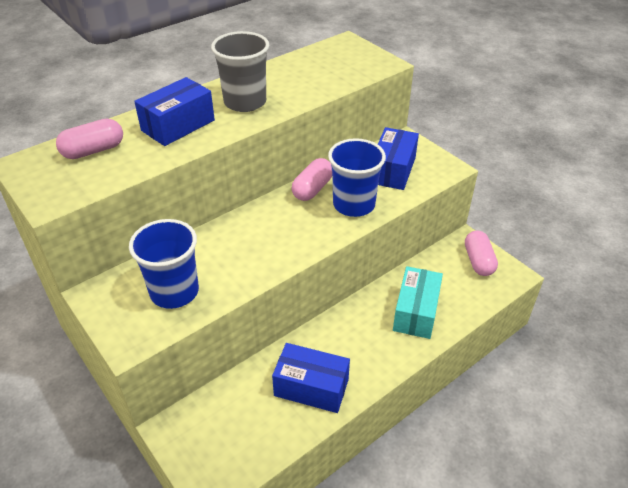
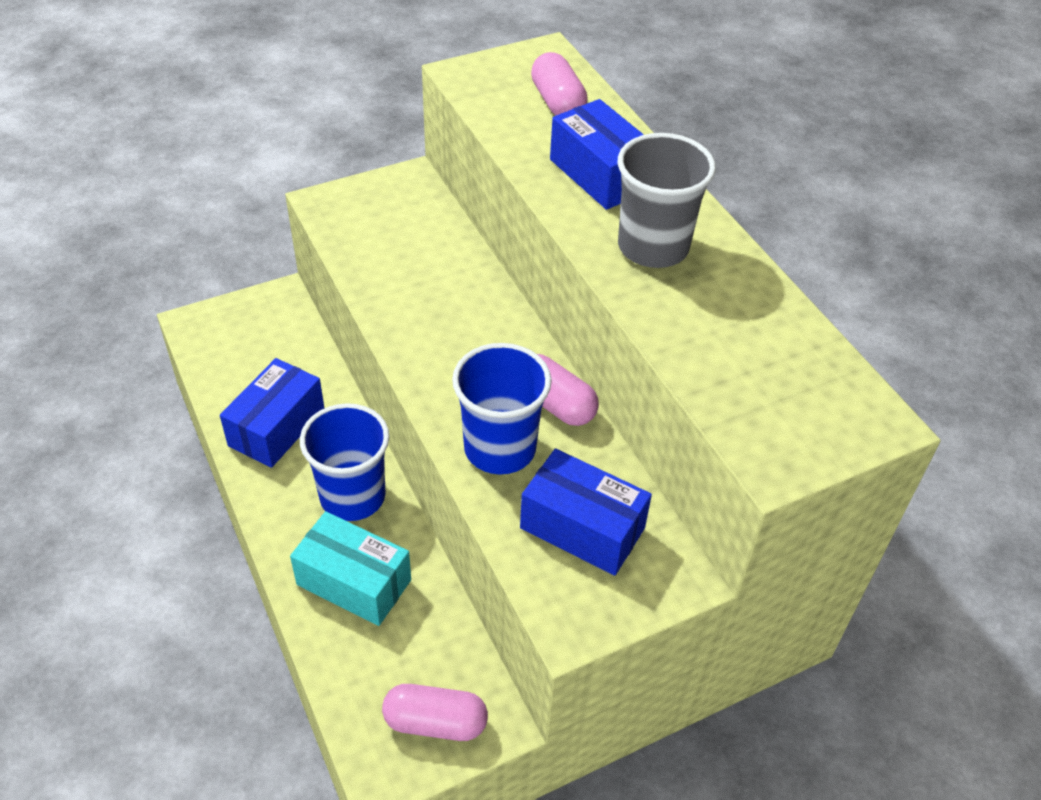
camera: 100 degrees right, 5 degrees up
blue cup [129,219,199,309] -> blue cup moved to [300,403,389,521]

